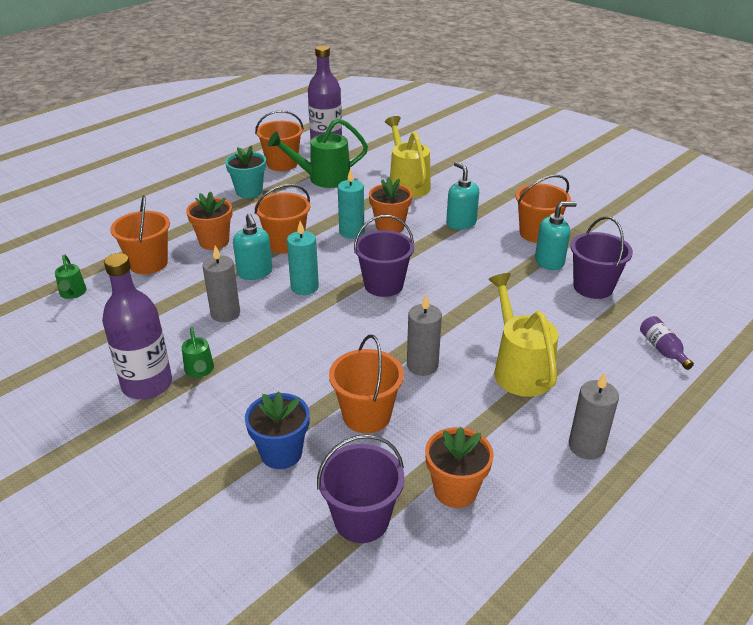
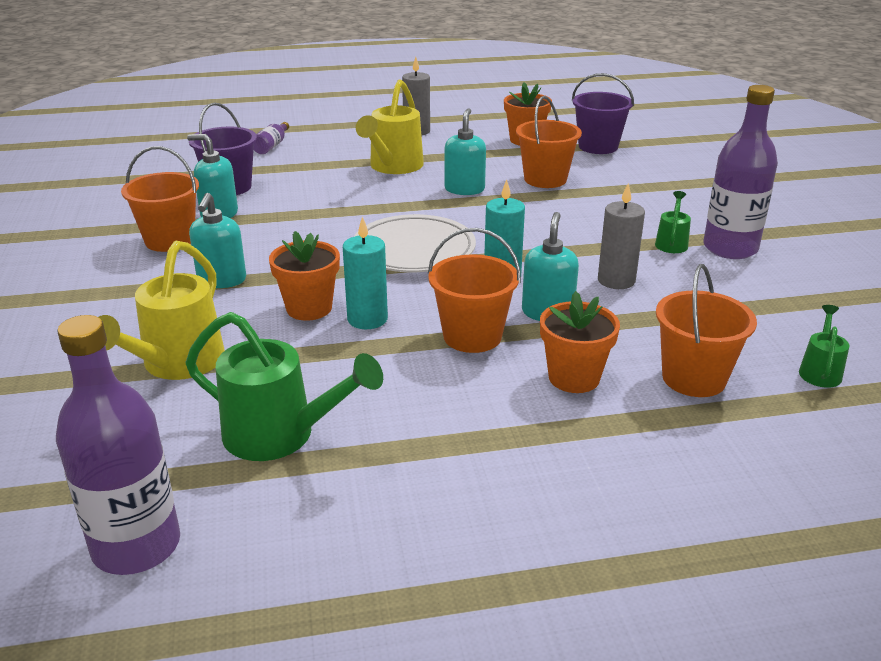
camera: 145 degrees left, 5 degrees down
turquoise flower pot [225,146,266,198] -> none
blue flower pot [245,391,310,469] -> none
orange bucket [255,110,304,171] -> none
purple bucket [354,215,414,297] -> white plate [354,214,476,272]
grey candle [407,295,442,376] -> turquoise soap dispenser [444,108,486,195]

